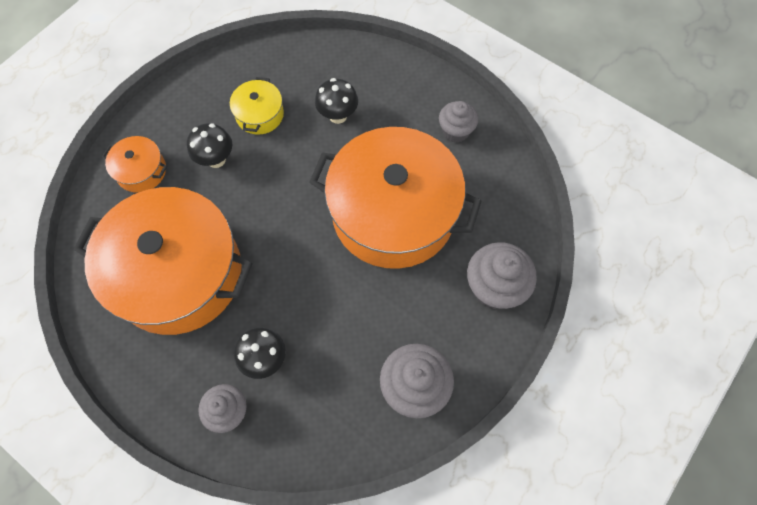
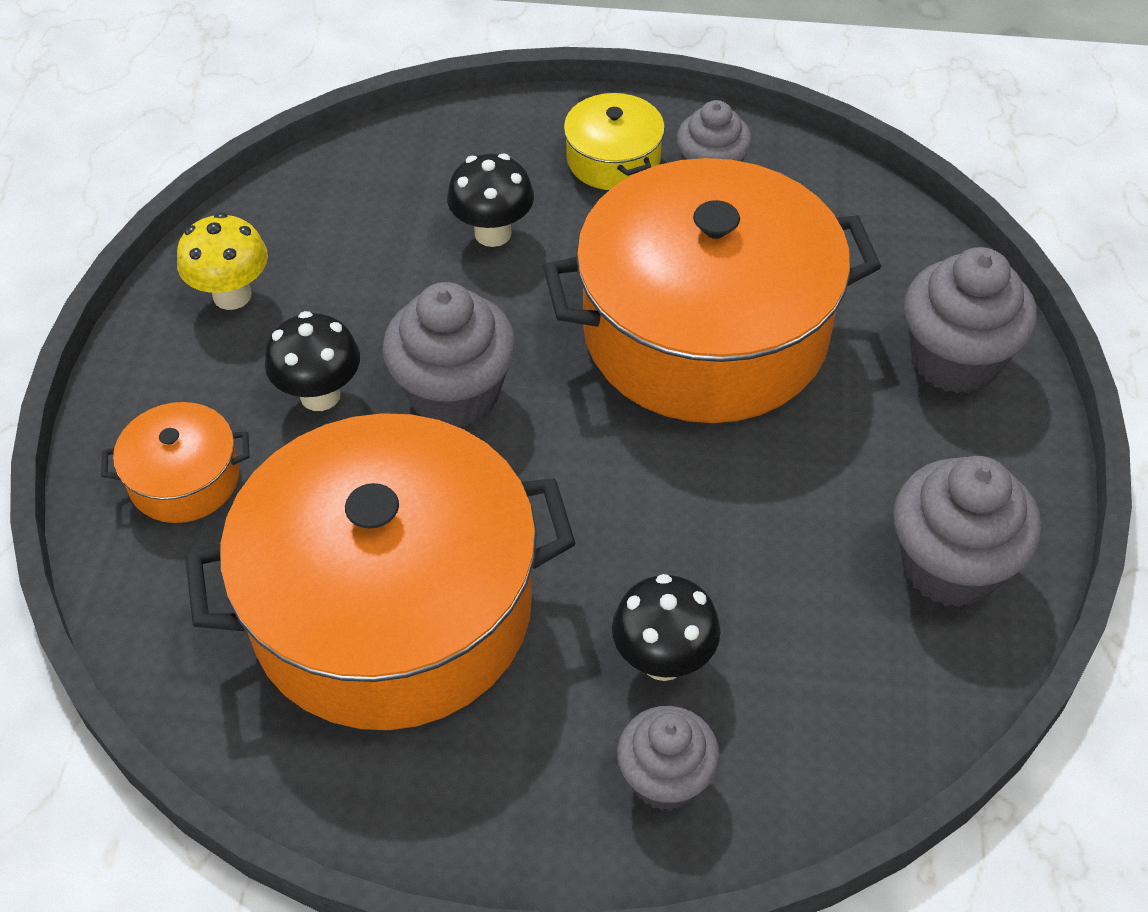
camera: 30 degrees left, 15 degrees down
yellow pot [230,77,284,135] -> yellow pot moved to [564,91,665,190]
none -> yellow mushroom [177,212,268,310]
none -> grey cupcake [382,282,516,428]

